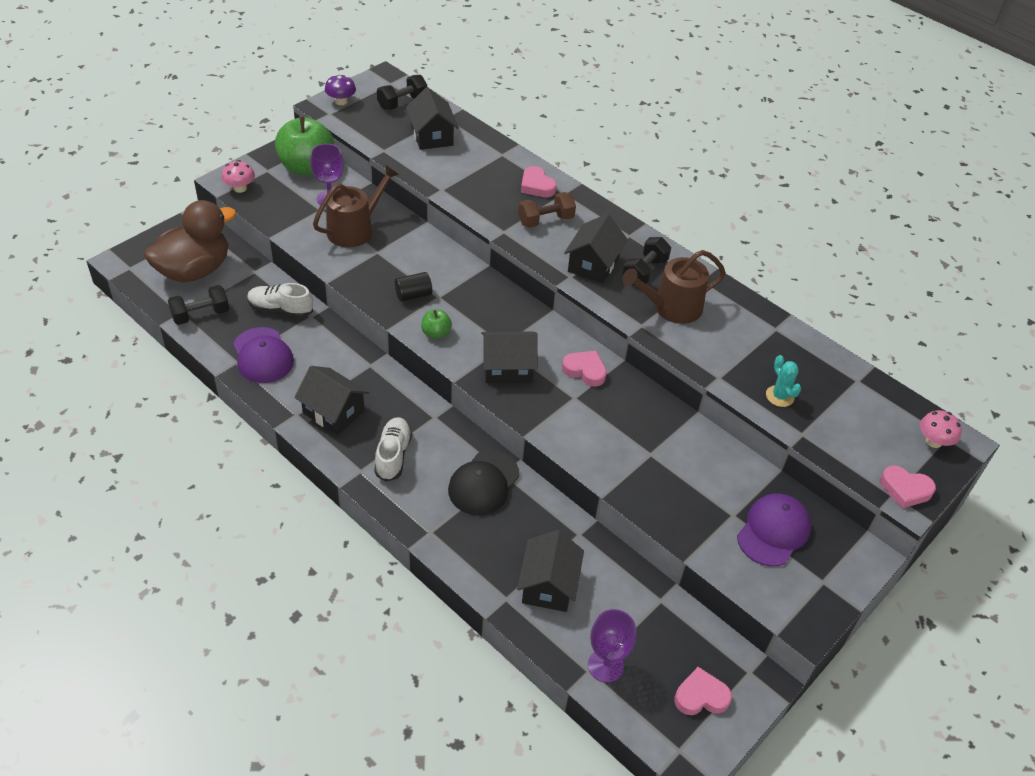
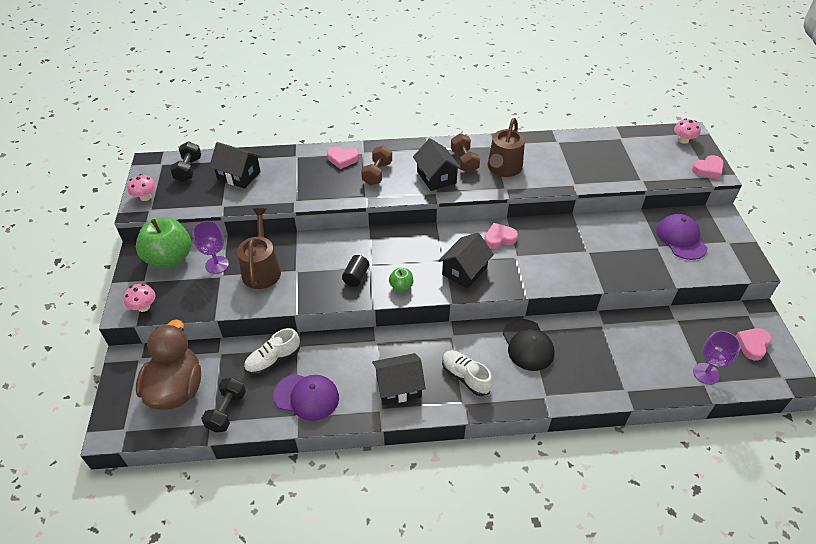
camera: 45 degrees left, 0 degrees up
purple mushroom [325,74,356,105] -> pink mushroom [127,174,156,201]
black house [517,530,584,612] -> none
black dumbbell [622,237,671,285] -> brown dumbbell [451,133,480,173]
turquoise cactus [766,355,801,407] -> none

